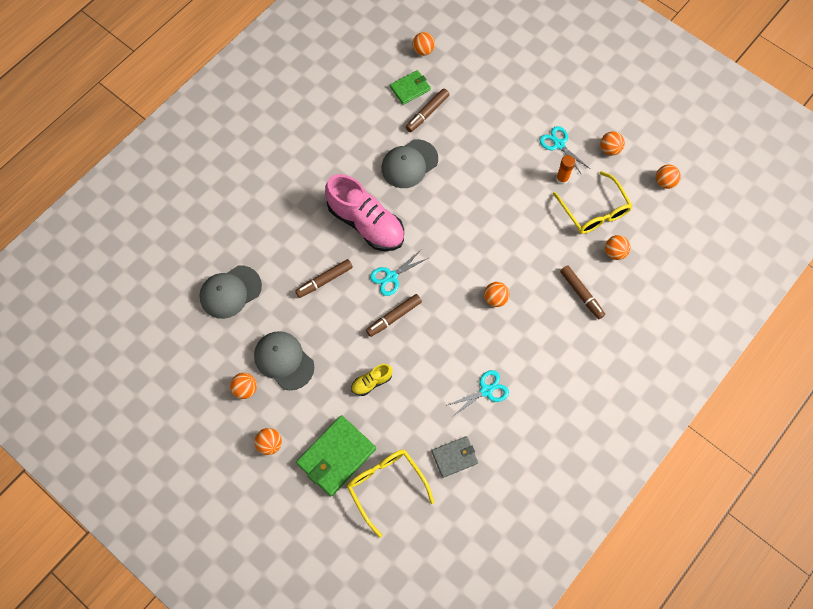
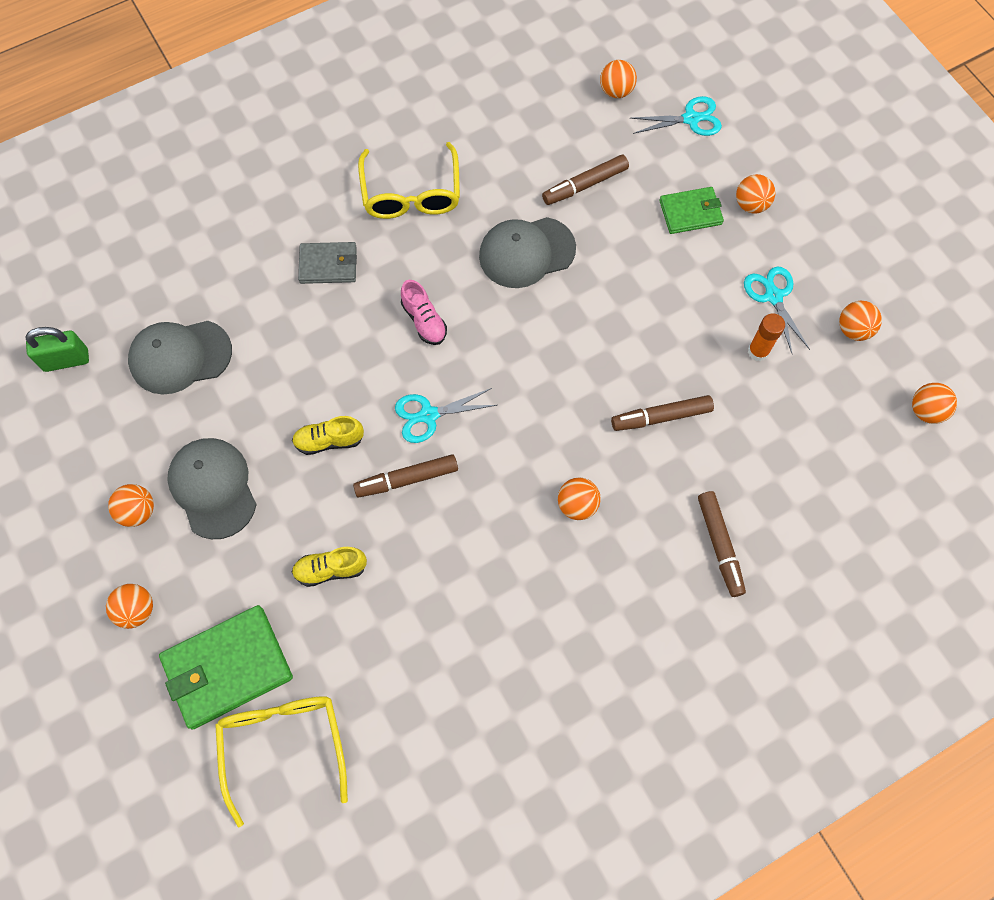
camera: 20 degrees right, 0 degrees up
brown marker [295,259,353,298] -> brown marker moved to [611,395,714,431]
pink shoe [325,174,404,251] -> pink shoe [401,280,447,345], size x0.45
green wallet [390,70,431,105] -> green wallet moved to [659,187,724,234]
grey wallet [431,436,478,478] -> grey wallet moved to [298,242,357,284]
turquoise scissors [446,370,509,417] -> turquoise scissors moved to [630,96,722,136]
yellow glasses [553,171,633,234] -> yellow glasses moved to [358,142,460,219]
orange ball [605,235,630,260] -> orange ball moved to [736,174,776,214]
none -> green padlock [26,327,89,372]
none -> yellow shoe [292,416,364,455]

